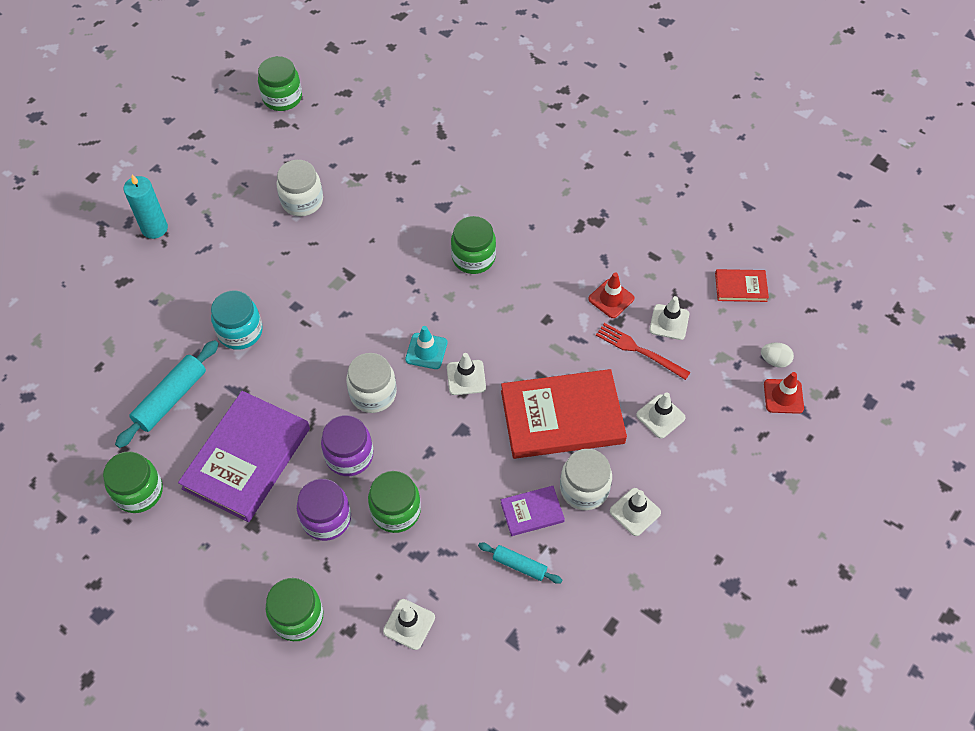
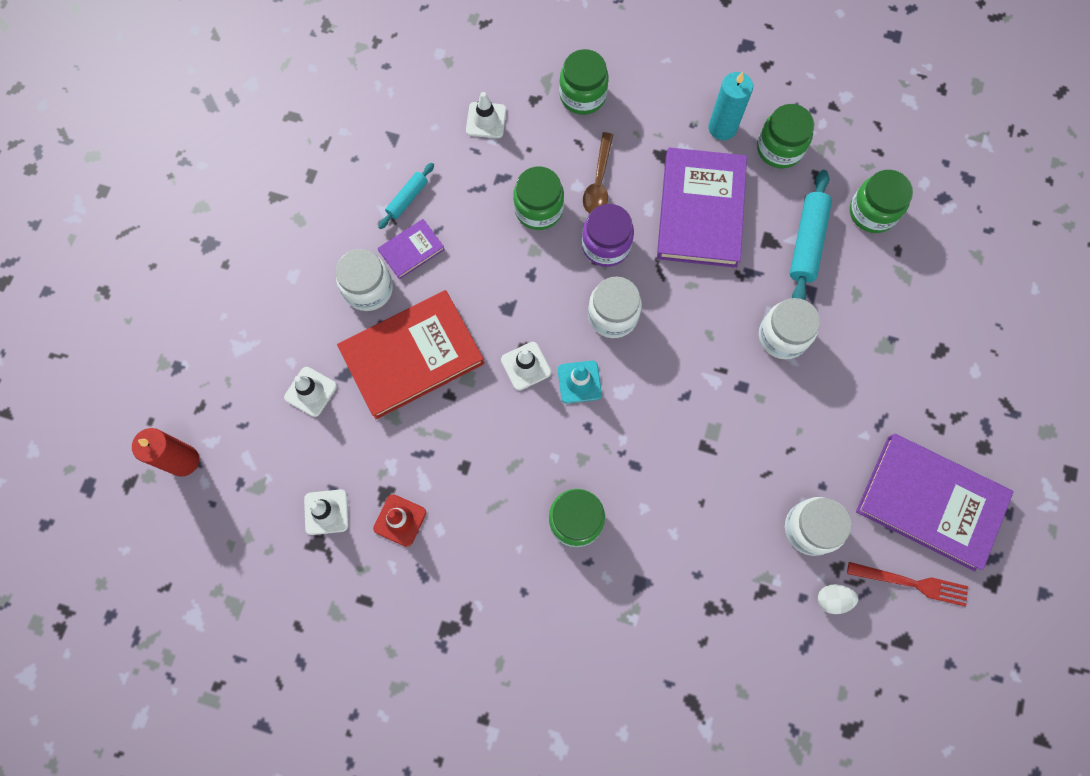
camera: 160 degrees right, 15 degrees up
turquoise candle [124,175,168,239] -> turquoise candle moved to [708,72,753,140]
turquoise jar [211,290,263,350] -> white jar [759,298,820,359]
green jar [258,56,302,111] -> green jar moved to [850,170,913,233]
purple jar [297,479,351,541] -> brown spoon [583,132,613,213]
turquoise rolling pin [478,543,562,584] -> turquoise rolling pin turned 60 degrees counterclockwise [378,163,434,229]
red fork [596,323,691,380] -> red fork moved to [847,562,968,607]
white traffic cone [610,488,661,536] -> none
red book [715,269,769,302] -> none
white egg [761,343,794,368] -> white egg moved to [818,584,858,614]
red traffic cone [764,372,804,414] -> red candle [132,428,199,477]
none -> purple book [856,434,1013,571]

